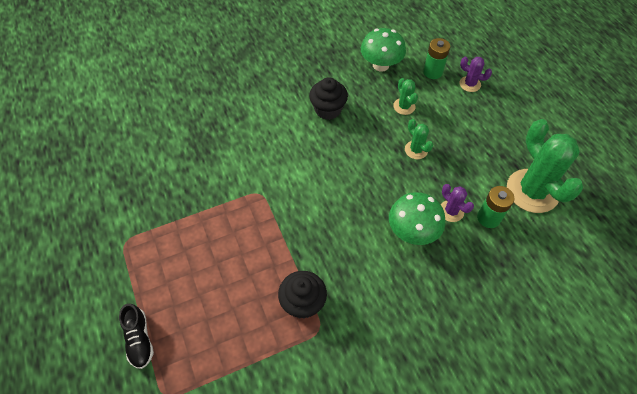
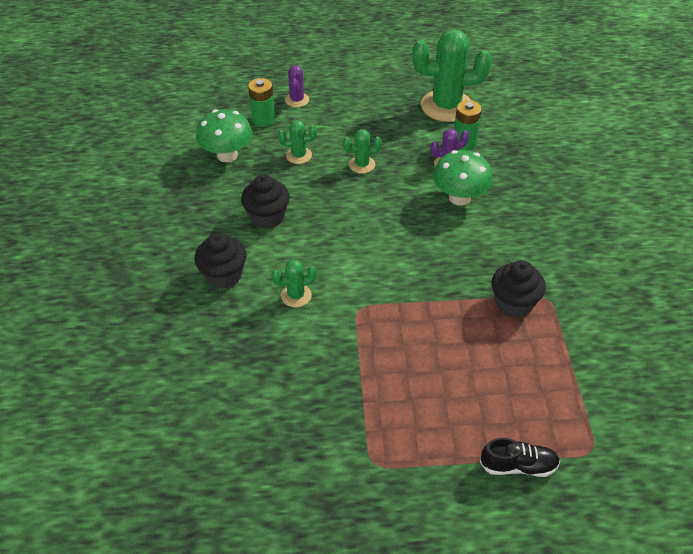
camera: 70 degrees left, 10 degrees down
purple cactus [459,57,492,92] -> purple cactus turned 45 degrees counterclockwise [285,65,309,108]
none -> black cupcake [194,233,247,289]
none -> green cactus [271,260,317,307]

